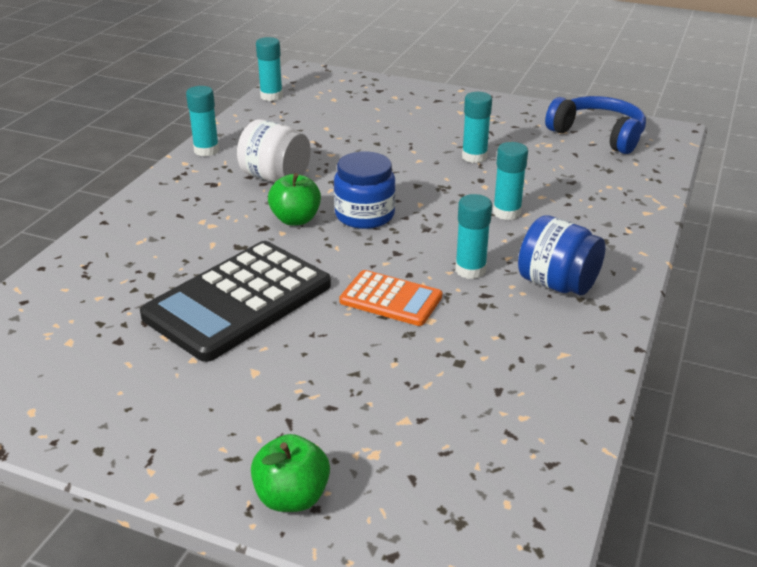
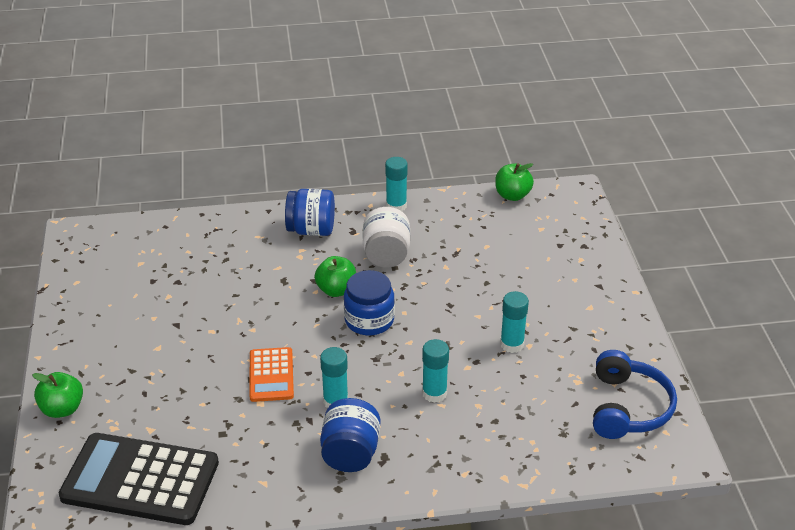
camera: 60 degrees right, 5 degrees up
black calculator [140,241,331,362] -> black calculator moved to [59,433,219,525]
turquoise glue stick [256,37,283,101] -> green apple [495,163,534,201]
none -> blue jar [285,189,335,236]

